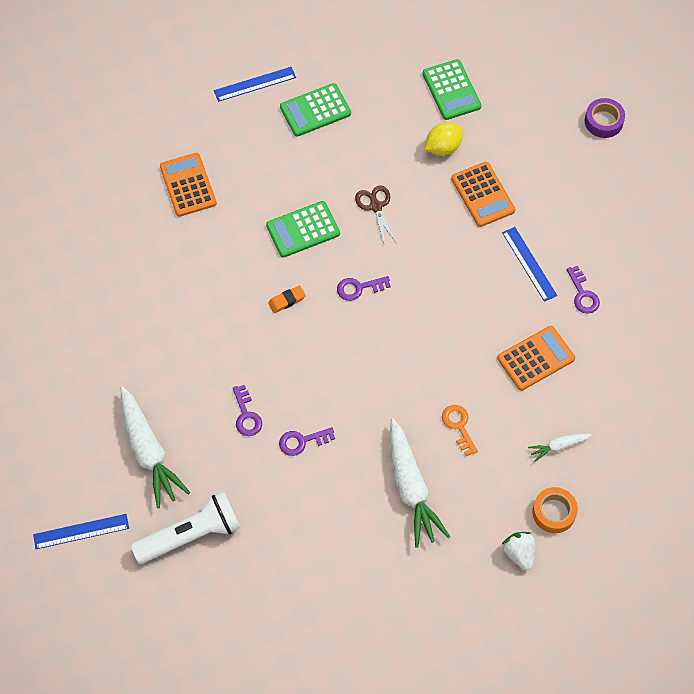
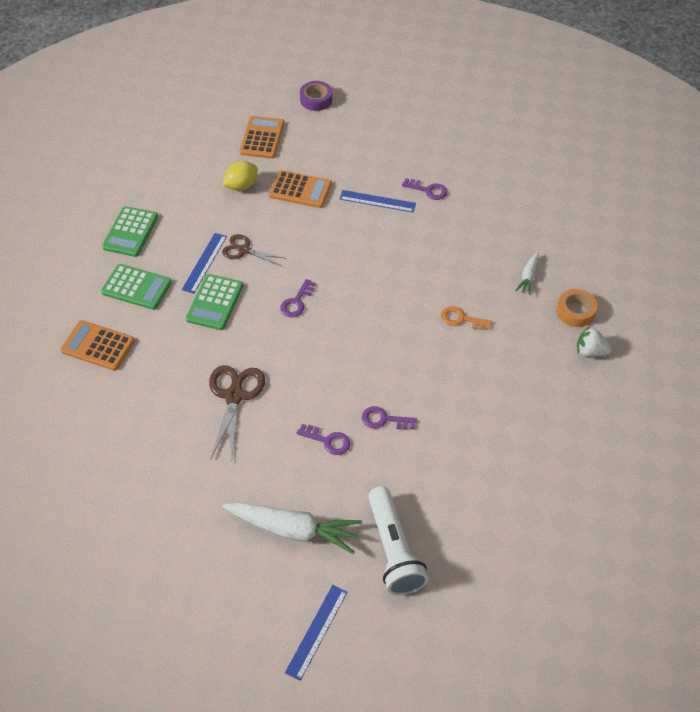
camera: 50 degrees left, 10 degrees down
white flashlight [131,492,240,564] -> white flashlight turned 150 degrees clockwise [368,486,428,595]
blue ruler [214,67,296,102] -> blue ruler moved to [182,233,227,294]
orange eraser [268,285,306,313] -> none
purple key [279,427,335,456] -> purple key turned 75 degrees clockwise [362,406,417,430]
white carrot [390,418,450,548] -> none
green calculator [423,59,481,120] -> green calculator moved to [101,264,172,310]
yellow lemon [424,122,463,156] -> yellow lemon turned 45 degrees clockwise [223,161,258,191]
orange calculator [497,326,575,391] -> orange calculator moved to [240,116,284,159]
none -> brown scissors [209,365,265,460]

